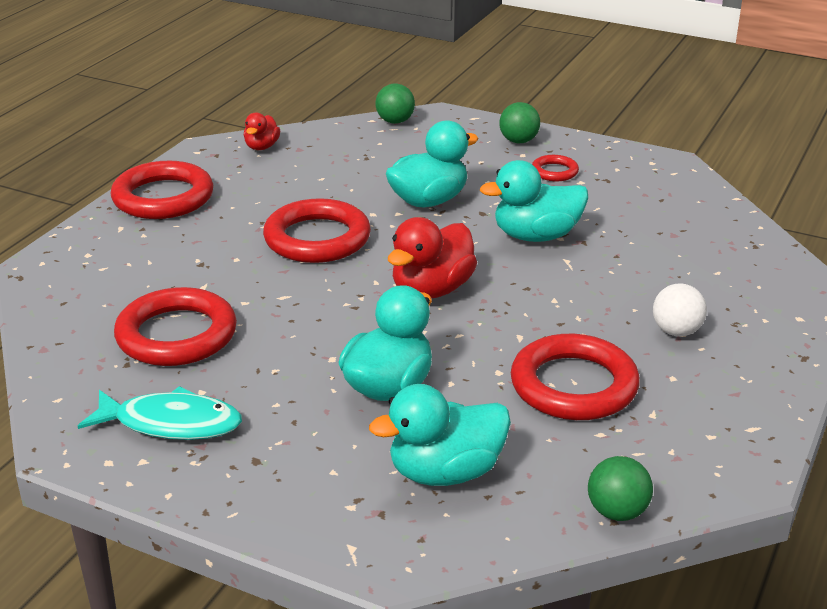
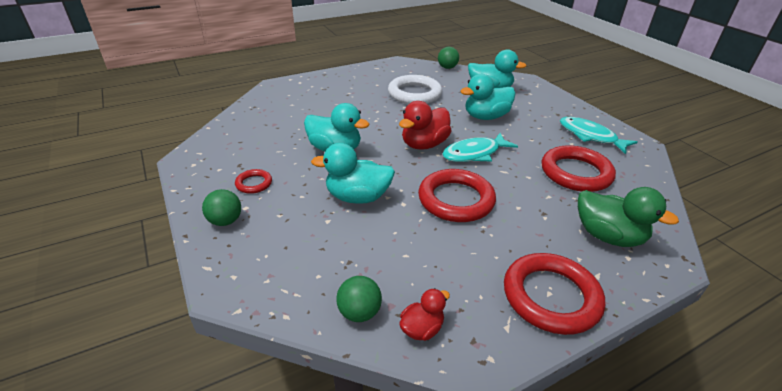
camera: 145 degrees left, 5 degrees up
green ball [375,83,415,124] -> green ball moved to [336,276,382,322]
red duck [388,217,477,299] -> red duck turned 150 degrees clockwise [399,101,452,150]
red ring [511,334,640,420] -> white ring [388,75,442,104]
white ball [653,284,707,336] -> none
none -> turquoise fish [442,133,518,162]
none -> green duck [578,187,679,247]

